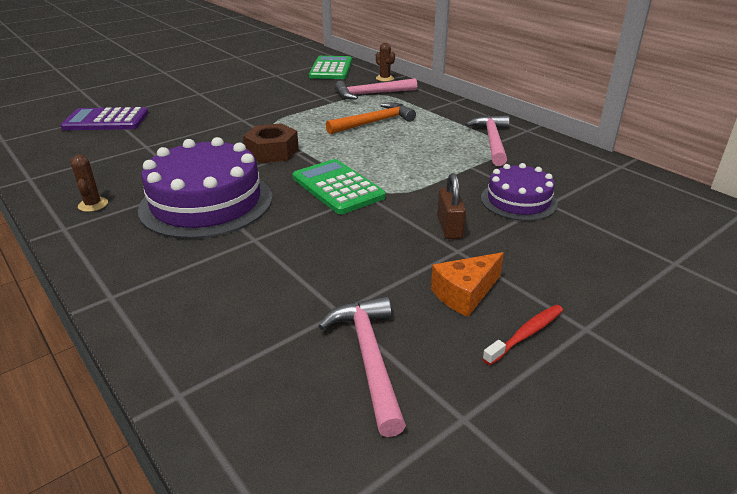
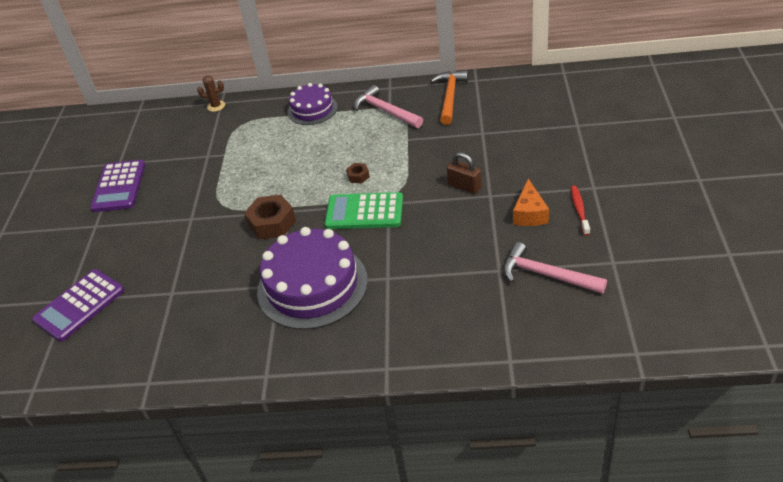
camera: 45 degrees left, 10 degrees up
brown cactus [70,155,108,212] -> none
green calculator [309,56,352,79] -> none
orange hammer [326,102,416,134] -> orange hammer moved to [431,70,468,125]
pink hammer [335,78,417,99] -> none
purple cake [481,163,558,221] -> purple cake moved to [287,83,338,125]
none -> purple calculator [90,160,145,212]
none -> brown nut [346,163,370,184]

